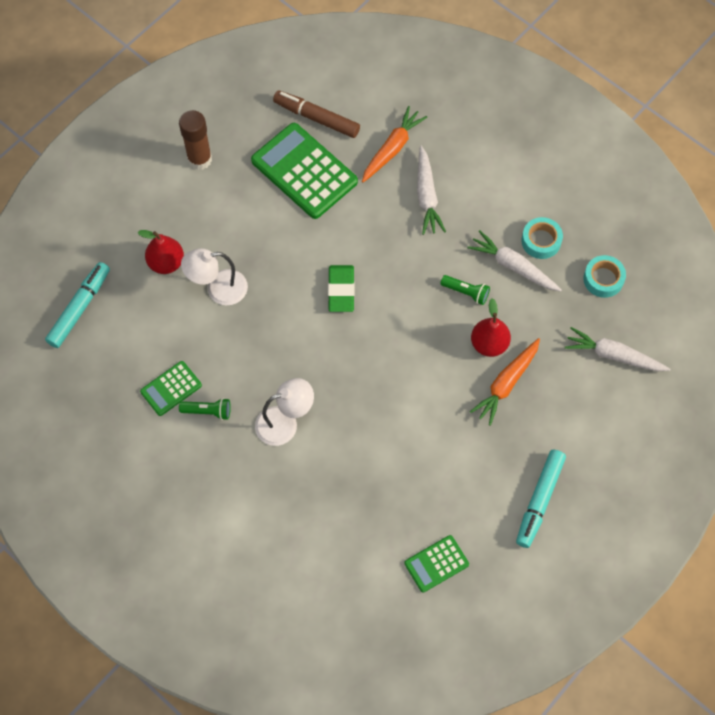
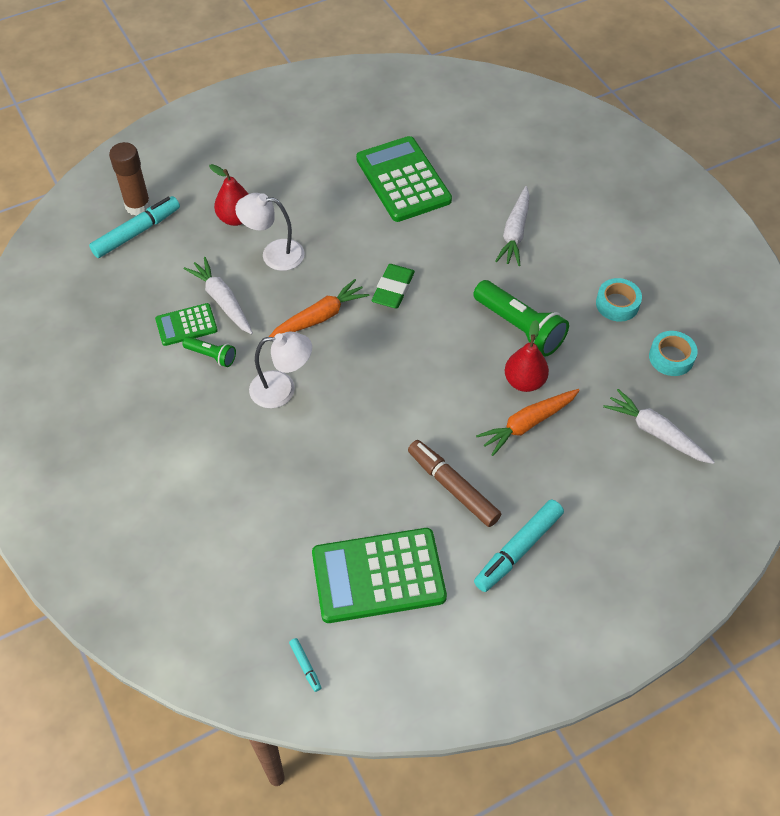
camera: 20 degrees right, 10 degrees down
brown glue stick [179,110,212,170] -> brown glue stick moved to [109,142,151,216]
brown marker [273,90,360,138] -> brown marker moved to [408,440,501,527]
orange carrot [362,106,427,183] -> orange carrot moved to [269,279,369,337]
green calculator [404,535,469,592] -> green calculator [312,528,447,623], size x1.92
green flashlight [441,275,490,305] -> green flashlight [473,280,569,356], size x1.92
white carrot [467,230,561,292] -> white carrot moved to [184,257,253,334]
none -> turquoise marker [289,638,321,692]

